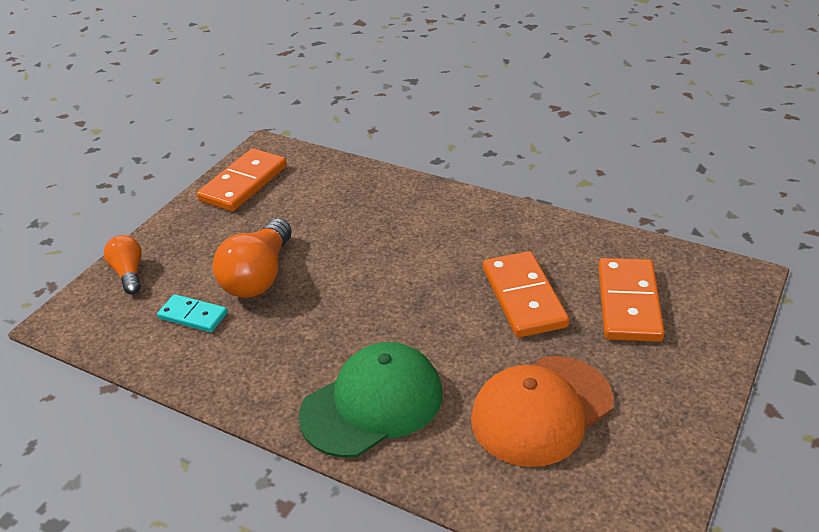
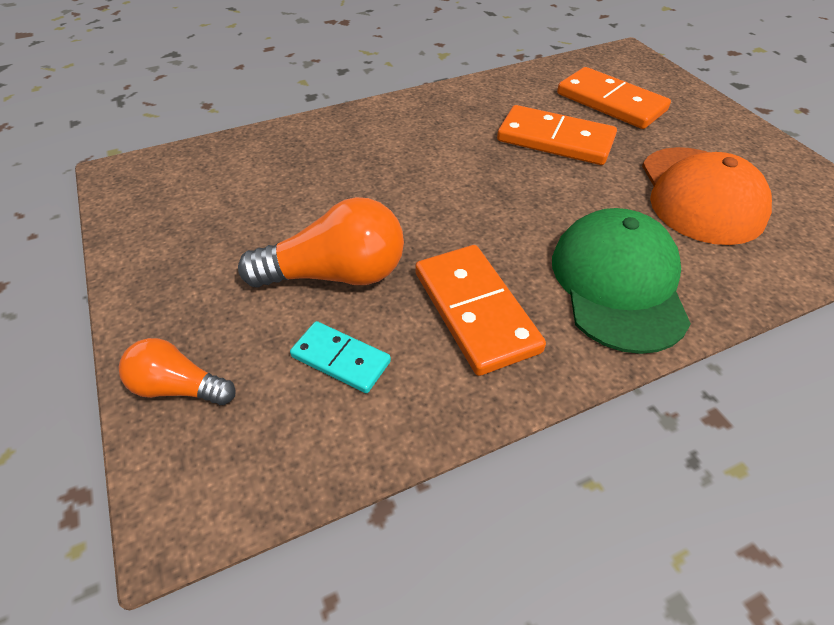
camera: 55 degrees left, 10 degrees up
turquoise domino [157,294,228,332] -> turquoise domino turned 60 degrees clockwise [290,321,391,393]
orange domino [197,148,287,212] -> orange domino moved to [415,245,546,376]
orange light bulb [213,218,291,298] -> orange light bulb turned 60 degrees counterclockwise [238,197,404,288]

